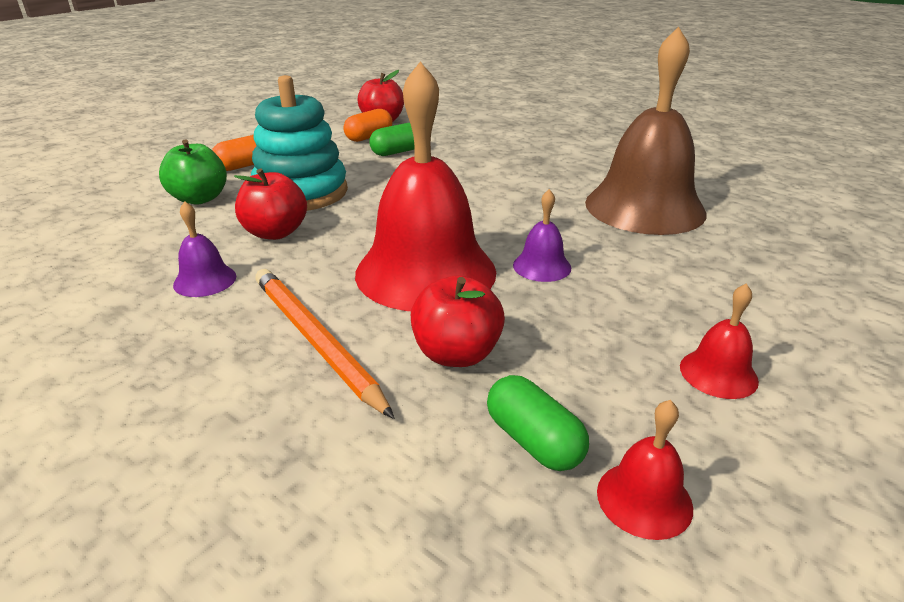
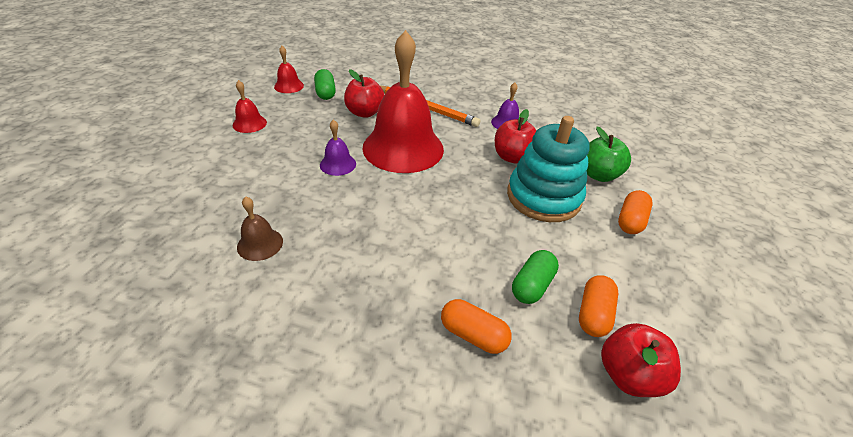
camera: 155 degrees right, 10 degrees up
green capsule [487,375,589,471] -> green capsule turned 45 degrees clockwise [314,69,336,100]
brown bell [585,27,707,235] -> brown bell [237,196,283,261], size x0.42
none -> orange capsule [441,299,512,354]

